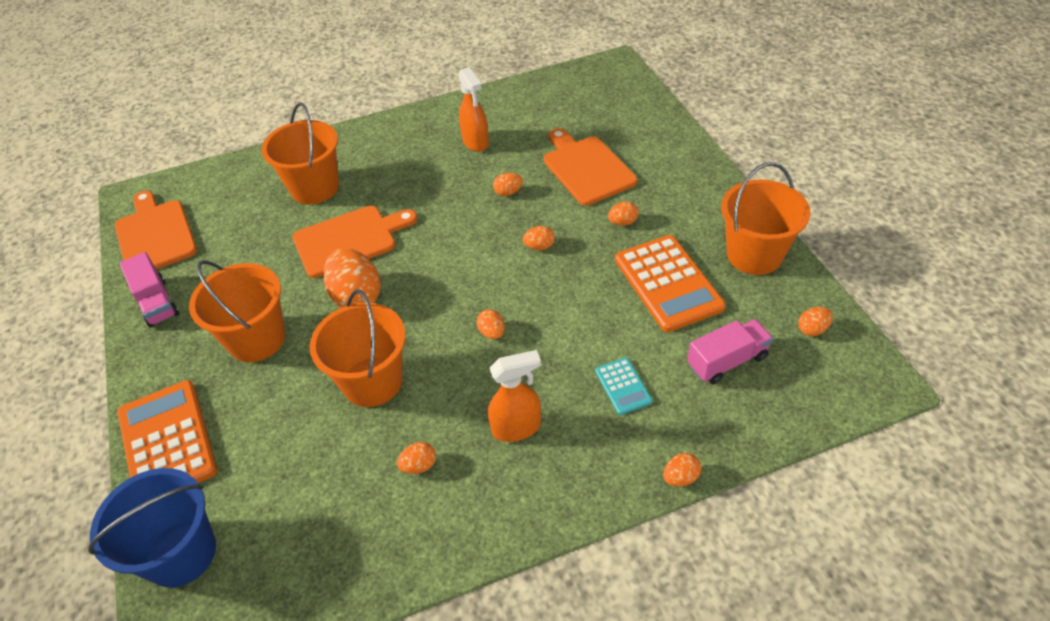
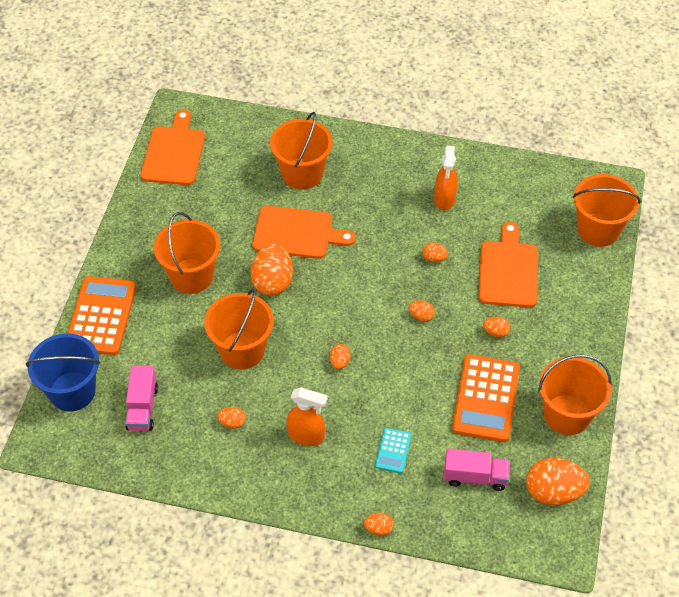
camera: 30 degrees right, 5 degrees up
pink truck [120,252,179,327] -> pink truck moved to [125,366,158,431]
orange egg [798,307,833,336] -> orange egg [526,458,590,505], size x2.10
none -> orange bucket [572,174,641,247]

